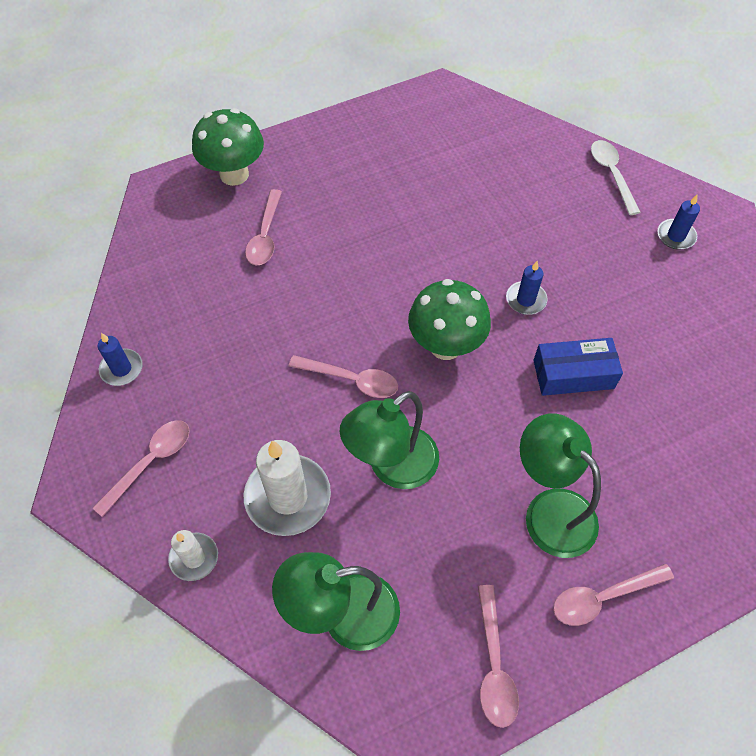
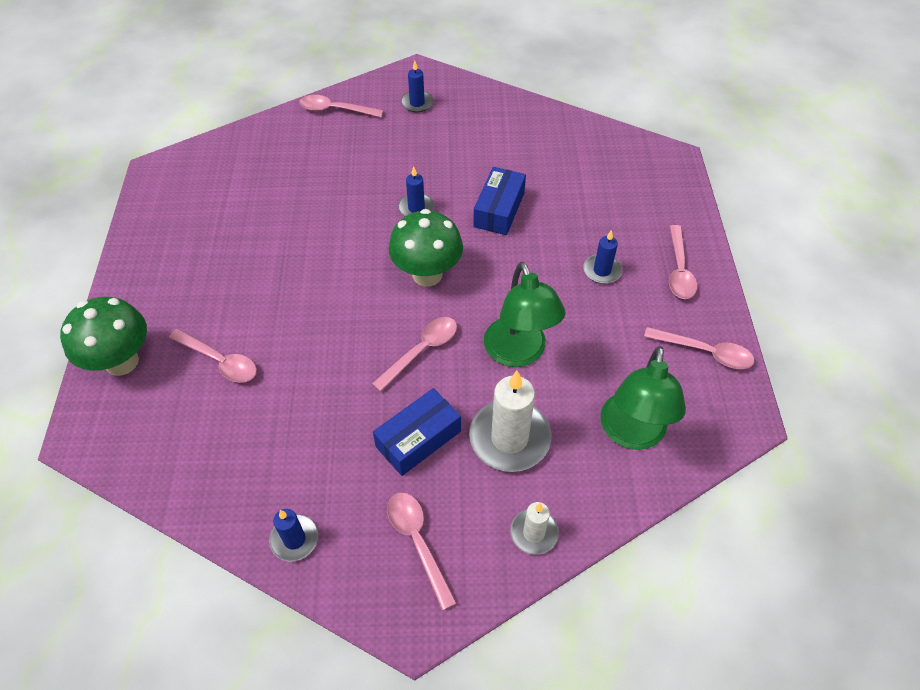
camera: 65 degrees left, 5 degrees down
green lamp [520,413,601,558] -> blue candle [583,230,622,284]
white spoon [591,140,641,215] -> pink spoon [299,95,384,117]
none -> blue box [373,388,461,476]

